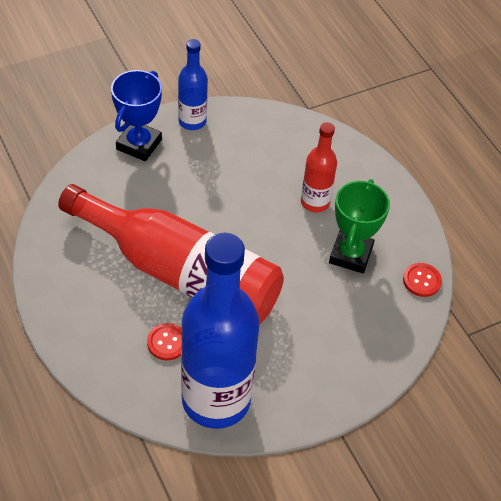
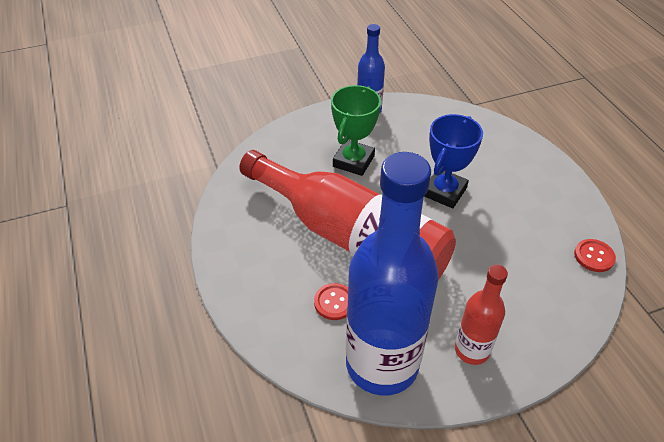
camera: 10 degrees right, 5 degrees down
blue trophy [111,70,162,161] -> blue trophy moved to [424,114,483,208]
red bottle [301,122,337,212] -> red bottle moved to [455,265,508,365]
green trophy [329,179,390,273] -> green trophy moved to [331,85,381,176]

